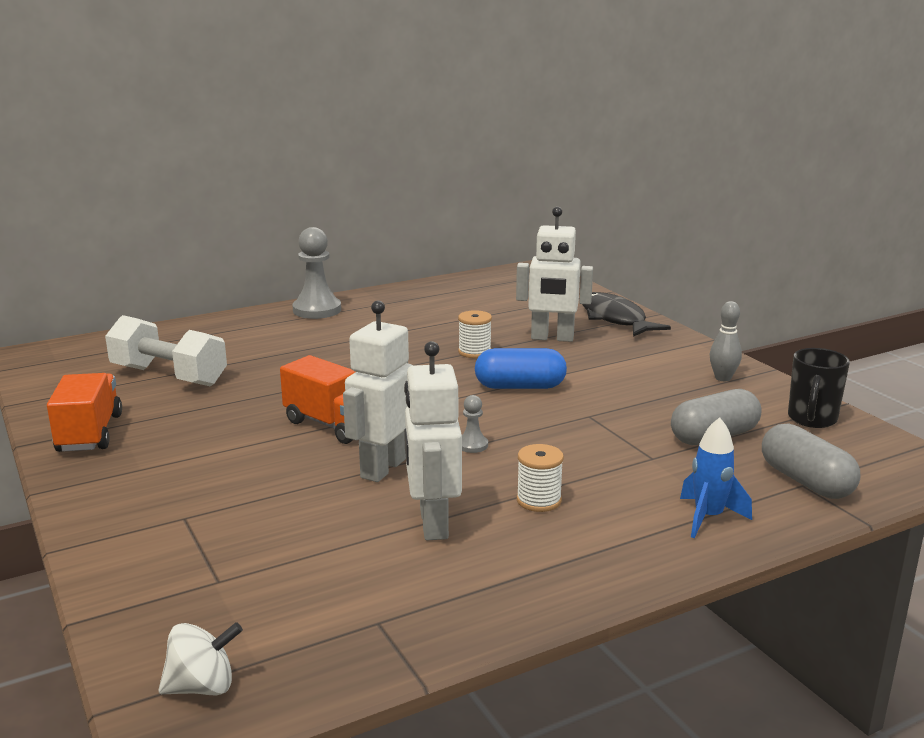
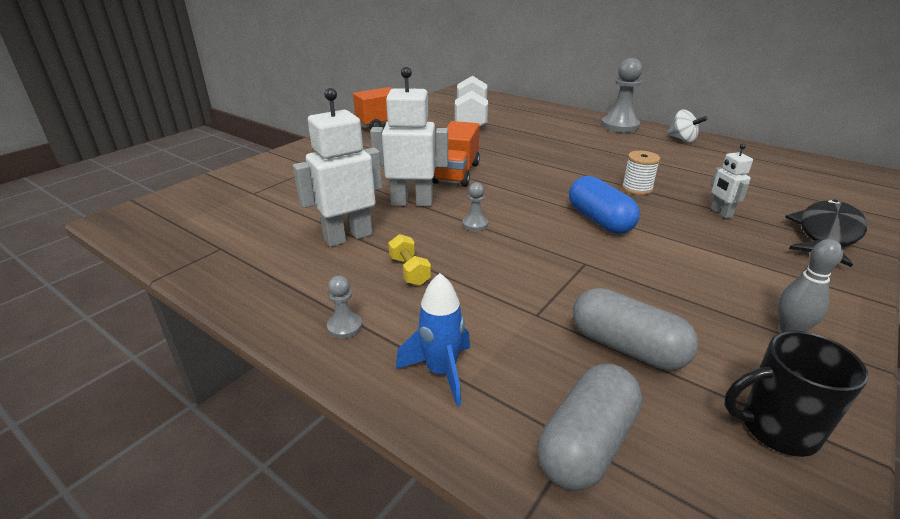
camera: 65 degrees right, 10 degrees up
white spinning top [158,622,243,696] -> white spinning top moved to [667,110,707,142]
white robot [516,207,593,342] -> white robot [711,144,753,218], size x0.53
white spool [517,444,564,512] -> yellow dumbbell [388,234,431,286]
none -> grey pawn [327,276,362,339]

